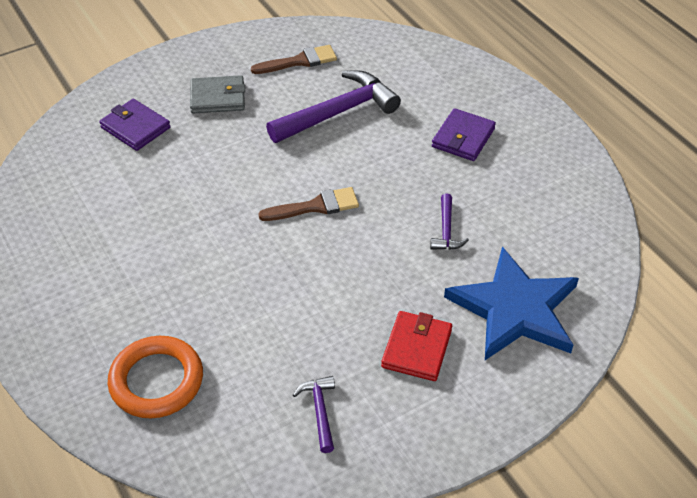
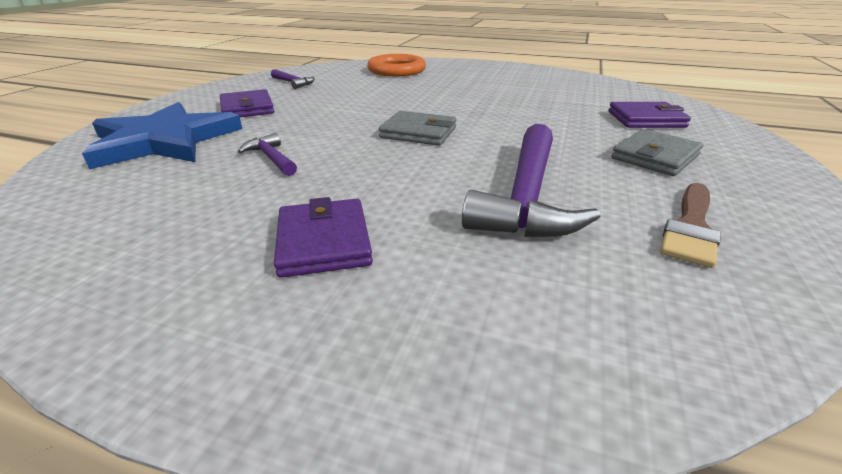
camera: 140 degrees right, 15 degrees down
brown brush [258,187,359,221] -> grey wallet [379,111,456,146]
red wallet [381,311,452,381] -> purple wallet [220,89,274,117]

